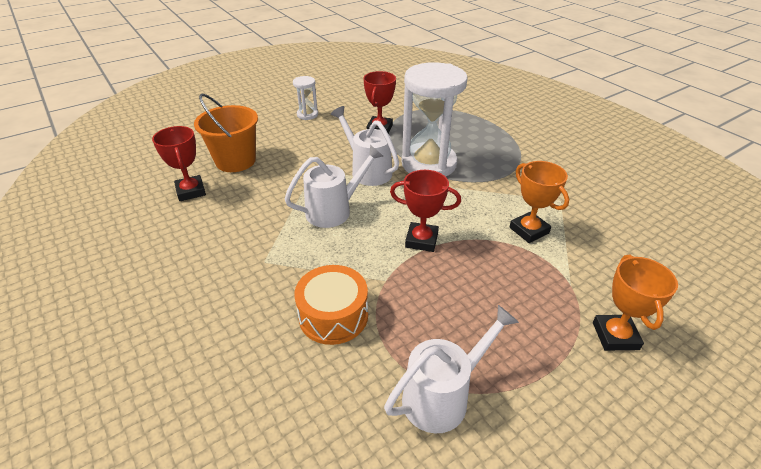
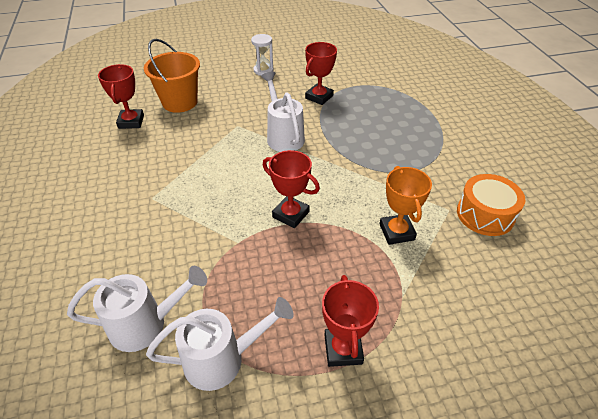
camera: 20 degrees right, 5 degrees up
white watering can [285,145,383,228] -> white watering can moved to [67,266,207,352]
orange drum [294,265,368,345] -> orange drum moved to [457,174,526,236]
white hourglass [402,62,468,177] -> none
orange trophy [593,255,678,351] -> none
none -> red trophy [322,275,379,367]

